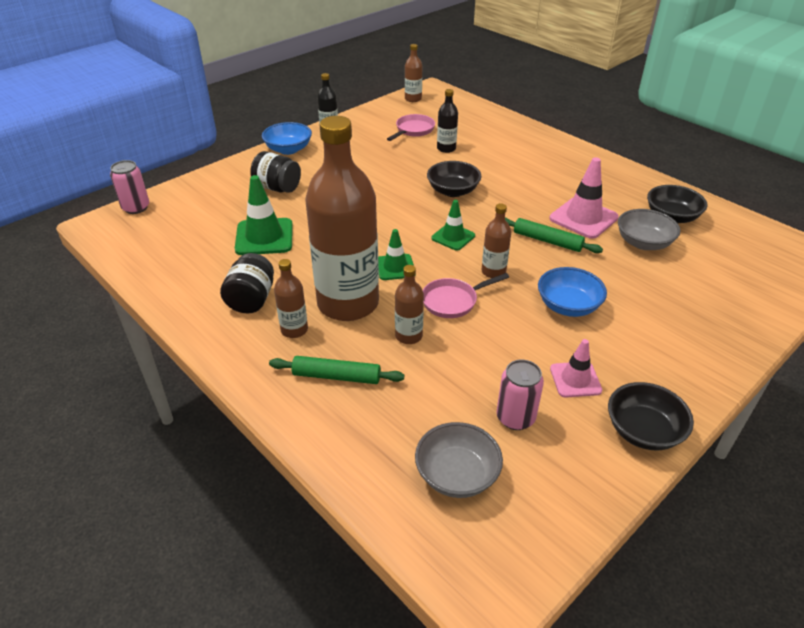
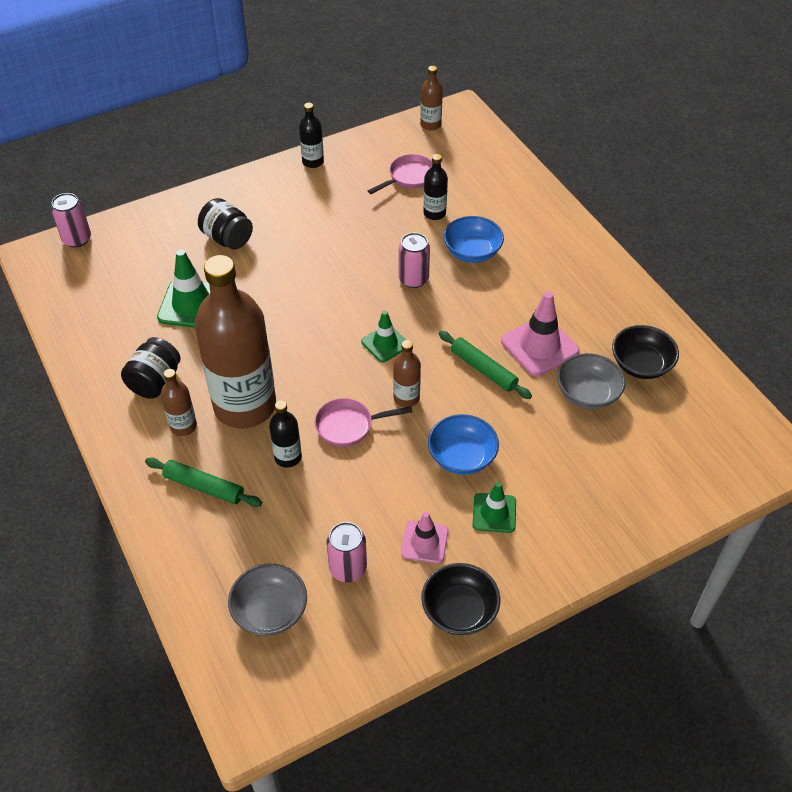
camera: 15 degrees right, 10 degrees up
blue bowl [262,122,312,155] -> blue bowl moved to [443,216,504,263]
green traffic cone [378,229,416,280] -> green traffic cone moved to [473,482,516,533]
brown bottle [395,265,424,344] -> black bottle [269,400,302,468]
black bowl [427,161,482,197] -> pink can [398,233,430,288]

